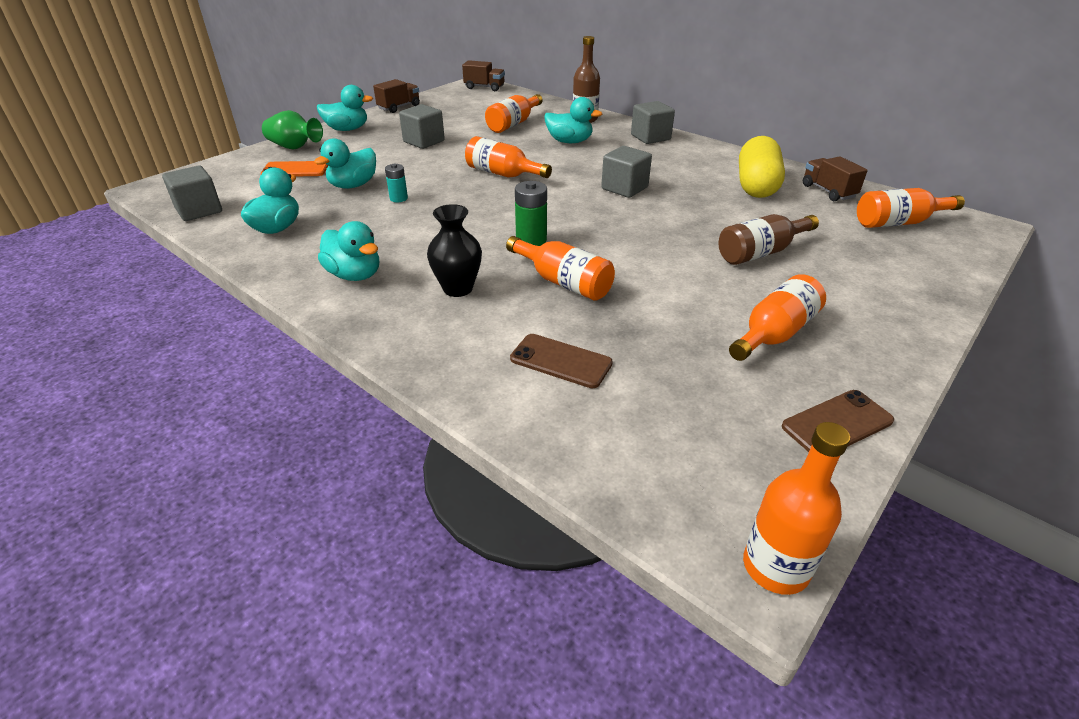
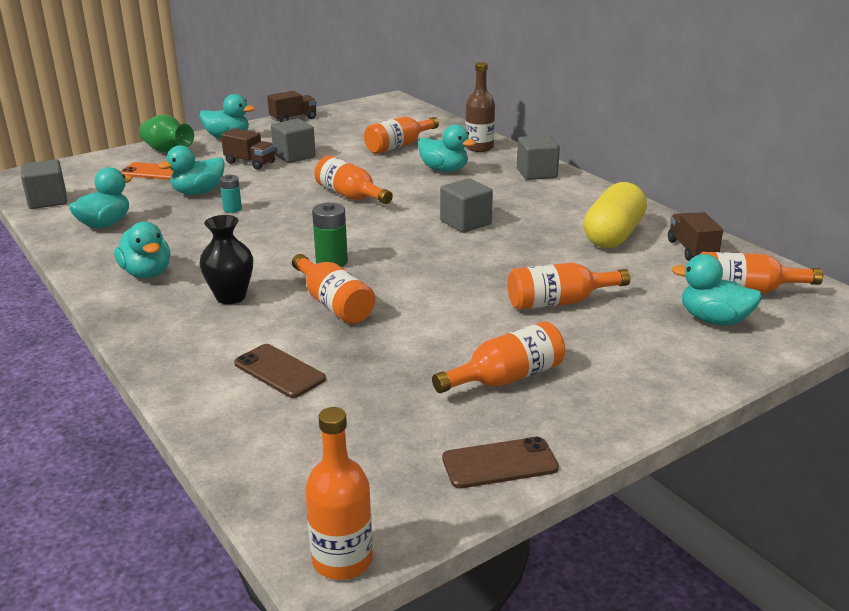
camera: 15 degrees right, 10 degrees down
brown truck [462,60,505,91] -> brown truck moved to [221,128,275,170]
brown bottle [718,214,819,265] -> orange bottle [508,263,630,310]
none -> turquoise duck [672,254,763,326]

